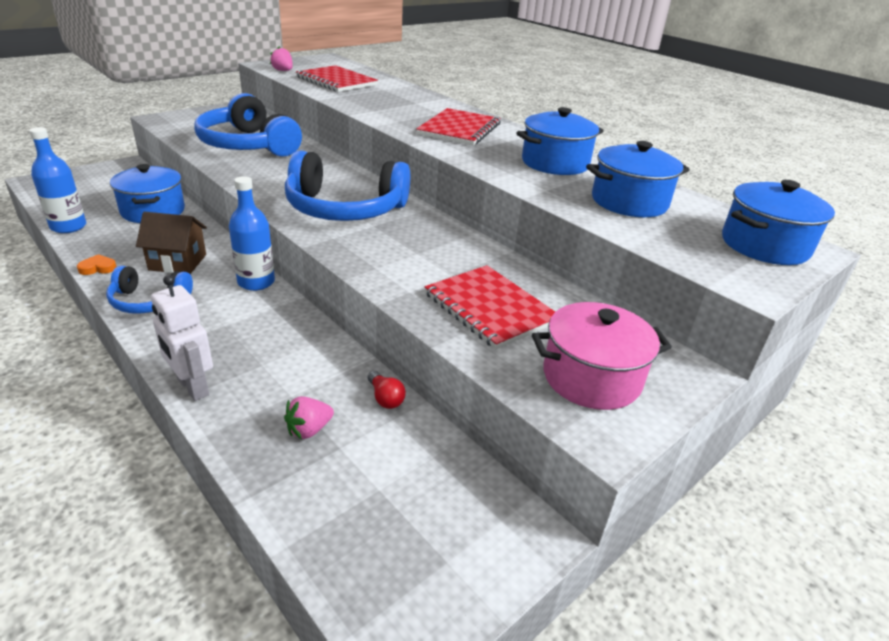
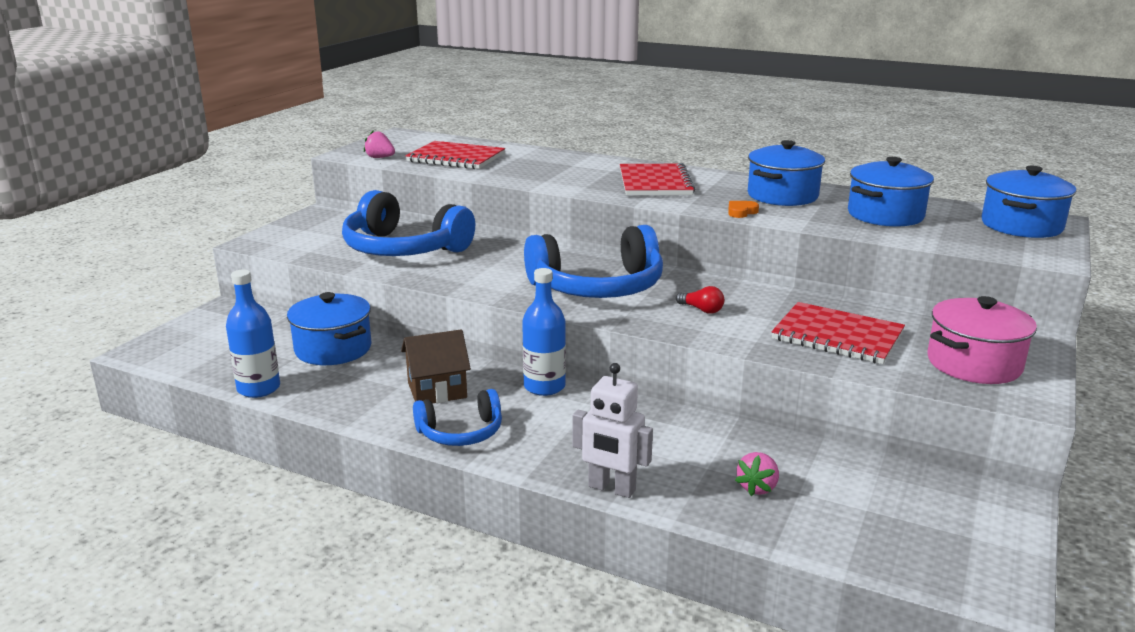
camera: 20 degrees left, 10 degrees down
orange heart [77,254,117,275] -> orange heart moved to [728,201,759,218]
red light bulb [368,371,406,409] -> red light bulb moved to [676,286,724,313]

